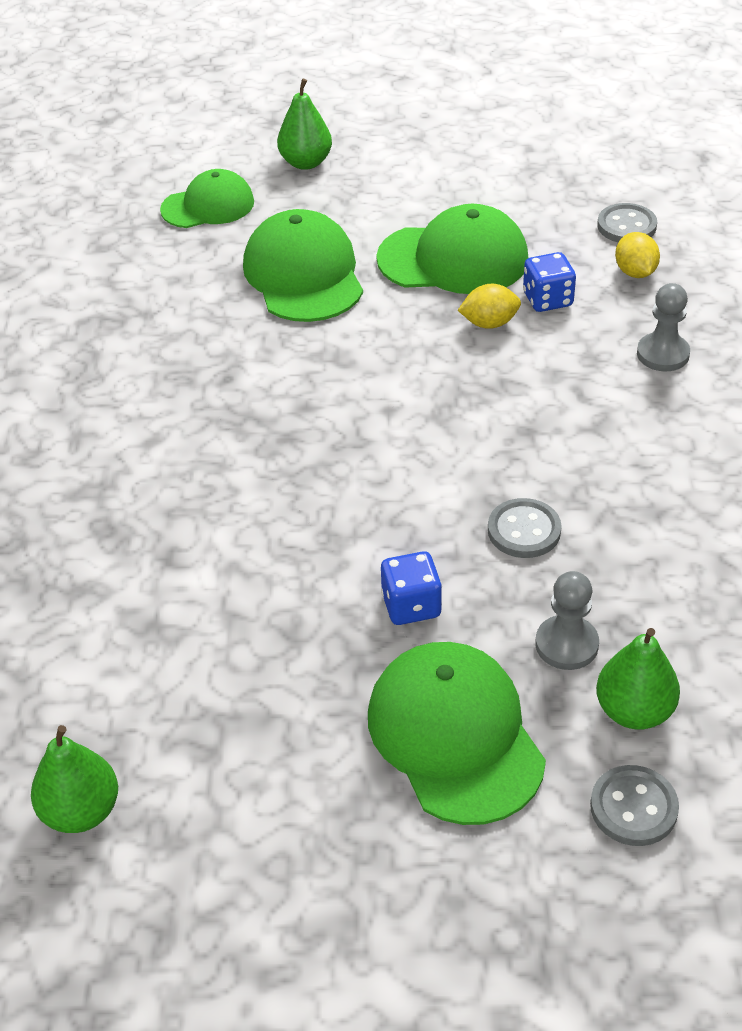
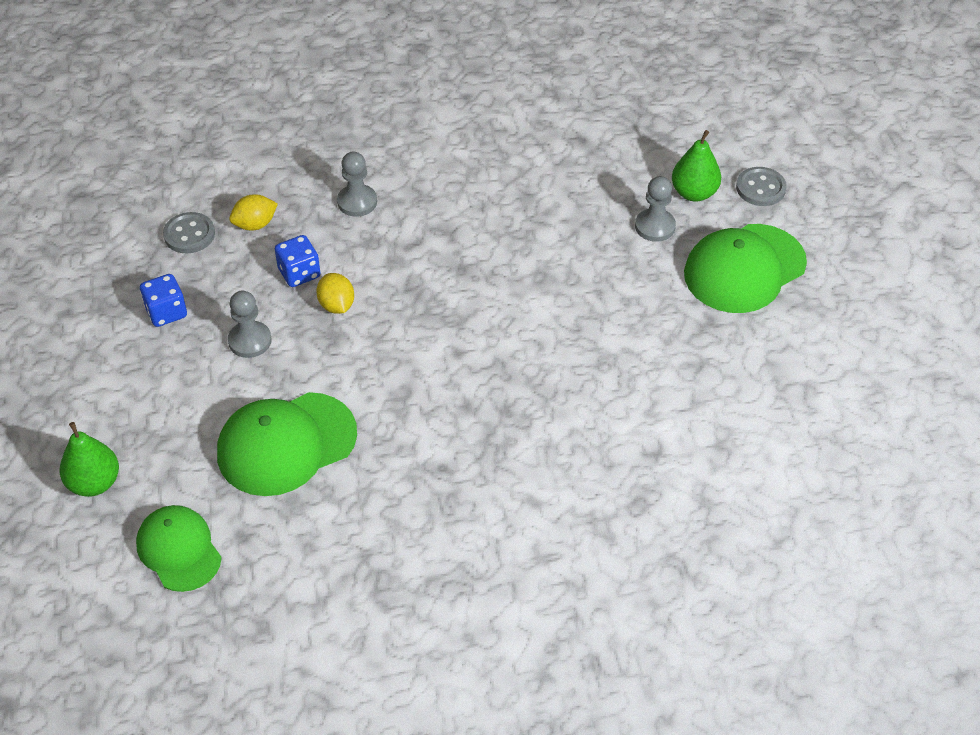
camera: 105 degrees left, 5 degrees up
green pear [31,725,118,833] -> none
green cap [376,204,529,294] -> grey pawn [228,291,272,358]
blue dice [381,551,442,625] -> blue dice moved to [140,274,187,327]
grey button [488,498,562,558] -> none

